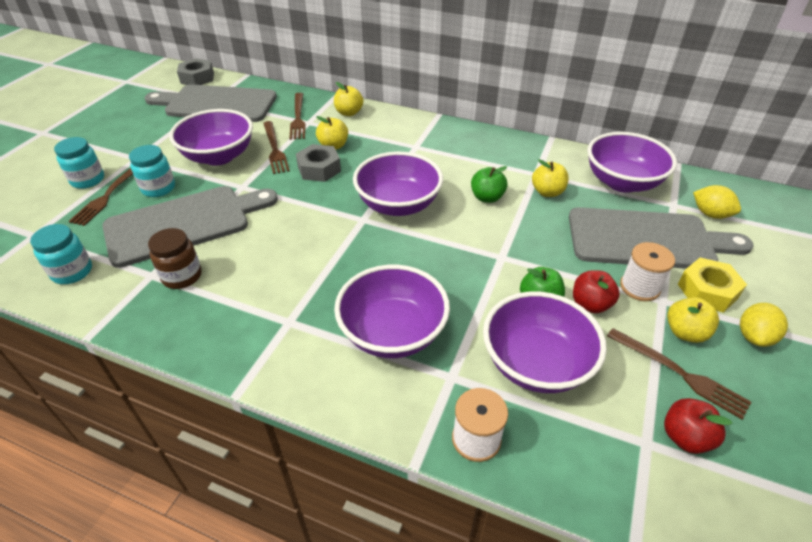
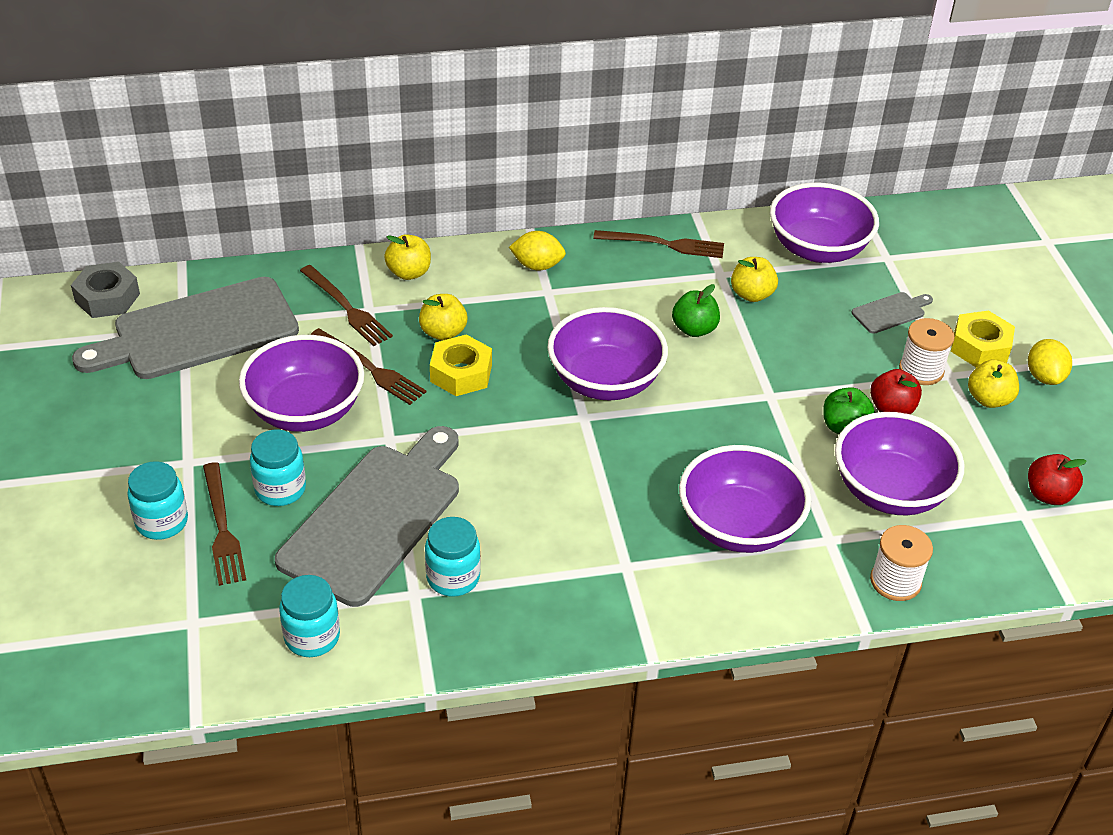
camera: 35 degrees left, 0 degrees up
brown jar [148,228,202,289] -> turquoise jar [425,517,481,597]
grey nut [296,144,341,182] -> yellow nut [430,335,492,396]
grey cutting board [569,207,754,269] -> grey cutting board [852,292,933,334], size x0.42
brown fork [607,328,751,419] -> brown fork moved to [593,230,724,258]
yellow lemon [693,185,741,219] -> yellow lemon moved to [509,231,566,270]

